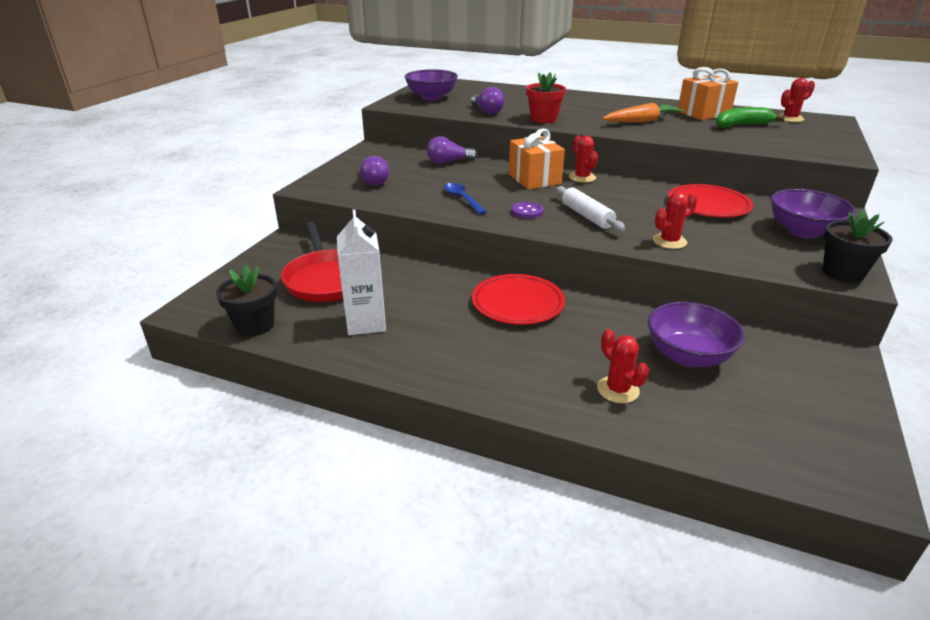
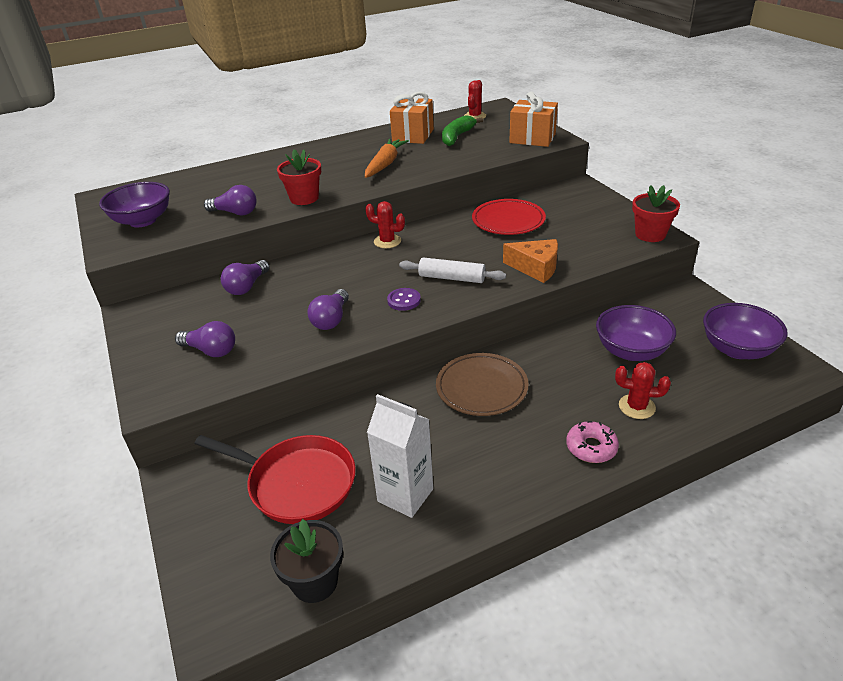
camera: 45 degrees left, 5 degrees up
blue spoon [444,183,487,214] -> purple light bulb [307,289,349,330]
red plate [472,274,565,325] -> brown plate [436,353,529,416]
orange gift [509,129,565,189] -> orange gift moved to [509,92,558,147]
red cactus [653,192,698,249] -> orange cheese [503,239,558,283]
purple bowl [771,189,856,239] -> purple bowl moved to [703,303,788,359]
black flower pot [822,210,893,283] -> red flower pot [632,185,680,242]
none -> pink donut [566,421,619,463]

